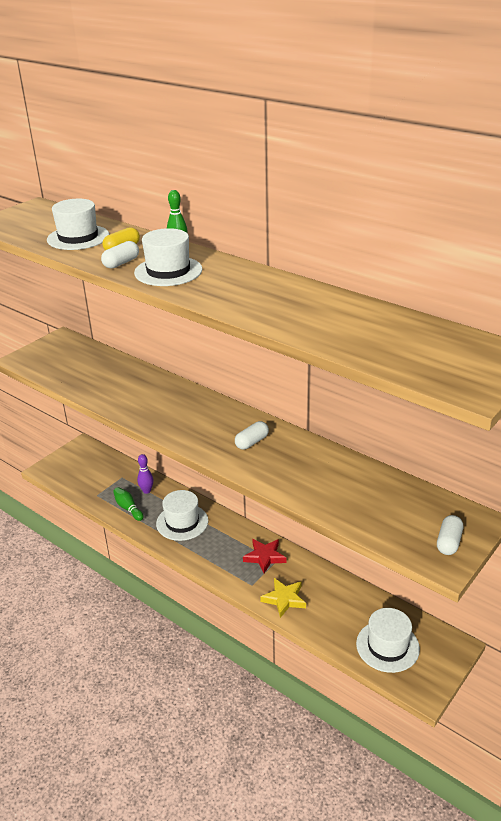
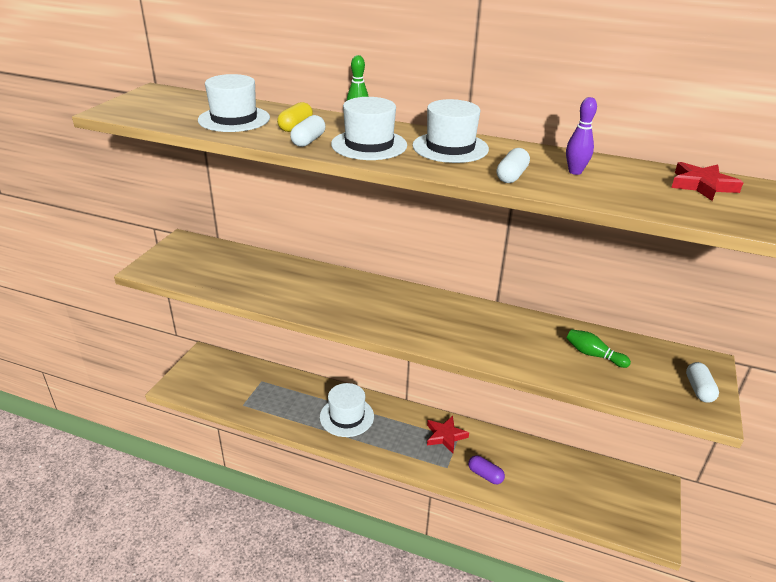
camera: 20 degrees left, 0 degrees up
green bowling pin [113,487,144,521] -> green bowling pin moved to [566,329,631,368]
purple bowling pin [137,454,154,494] -> purple bowling pin moved to [566,97,597,175]
white capsule [235,421,269,449] -> white capsule moved to [496,148,530,183]
yellow star [260,578,306,618] -> purple capsule [468,455,505,484]
white hat [356,608,420,673] -> white hat moved to [412,99,489,163]
none -> red star [671,162,744,201]

